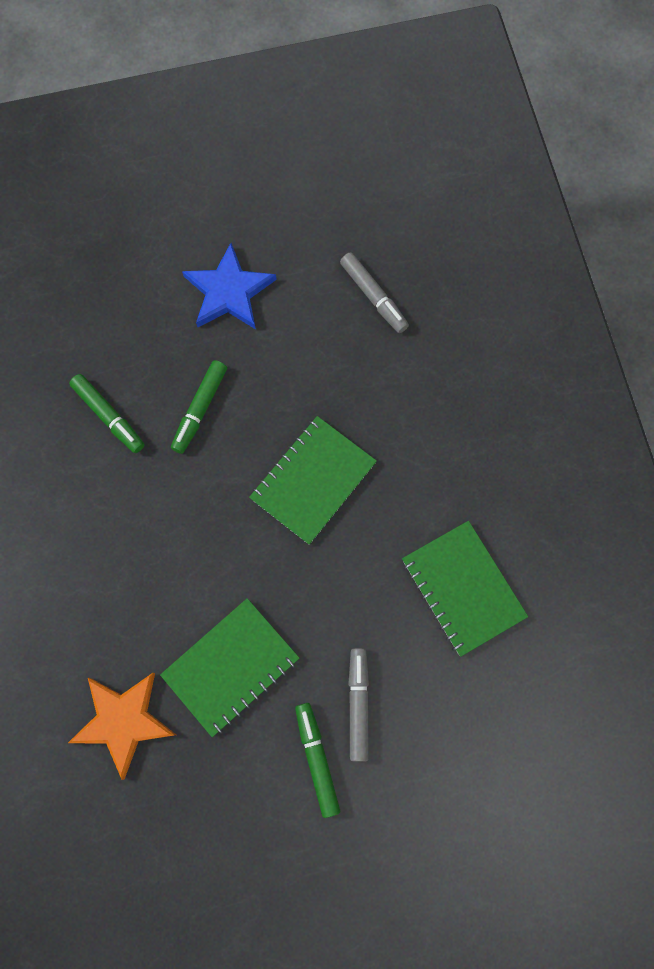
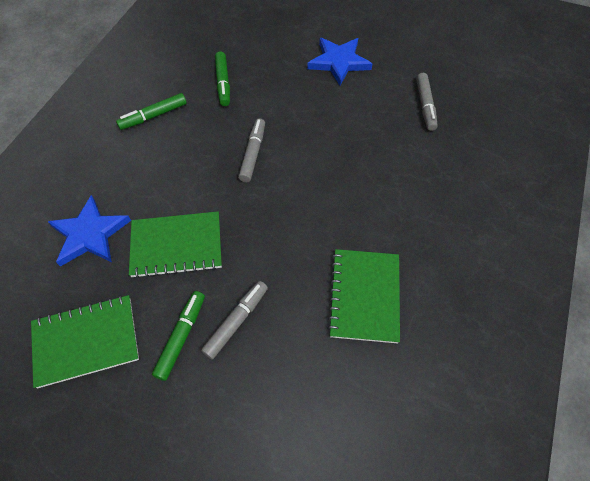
camera: 35 degrees right, 15 degrees down
orange star [68,673,176,780] -> blue star [48,195,131,267]
green marker [171,360,227,454] -> green marker moved to [116,93,187,130]
green notebook [249,416,377,545] -> green notebook moved to [31,295,139,388]
none -> grey marker [238,118,265,182]

